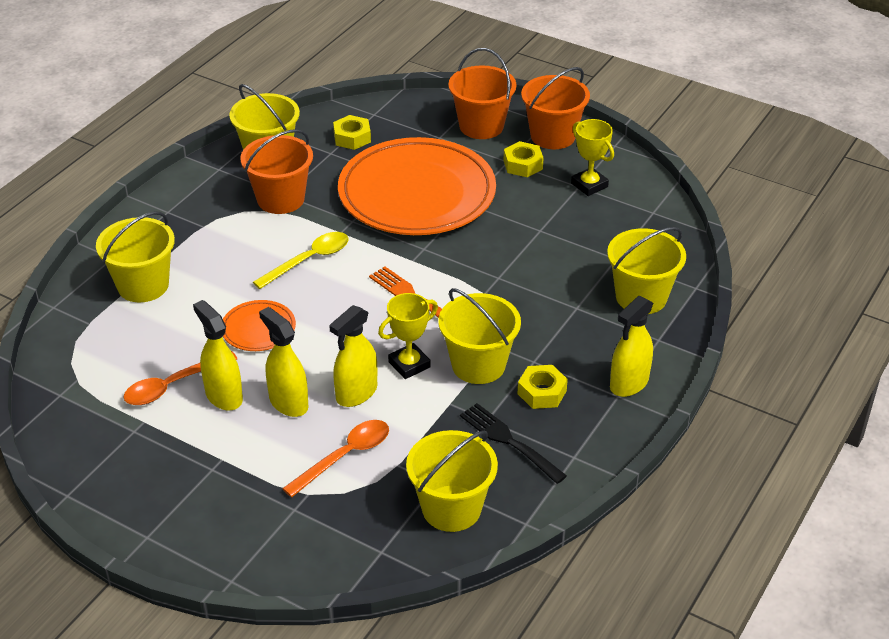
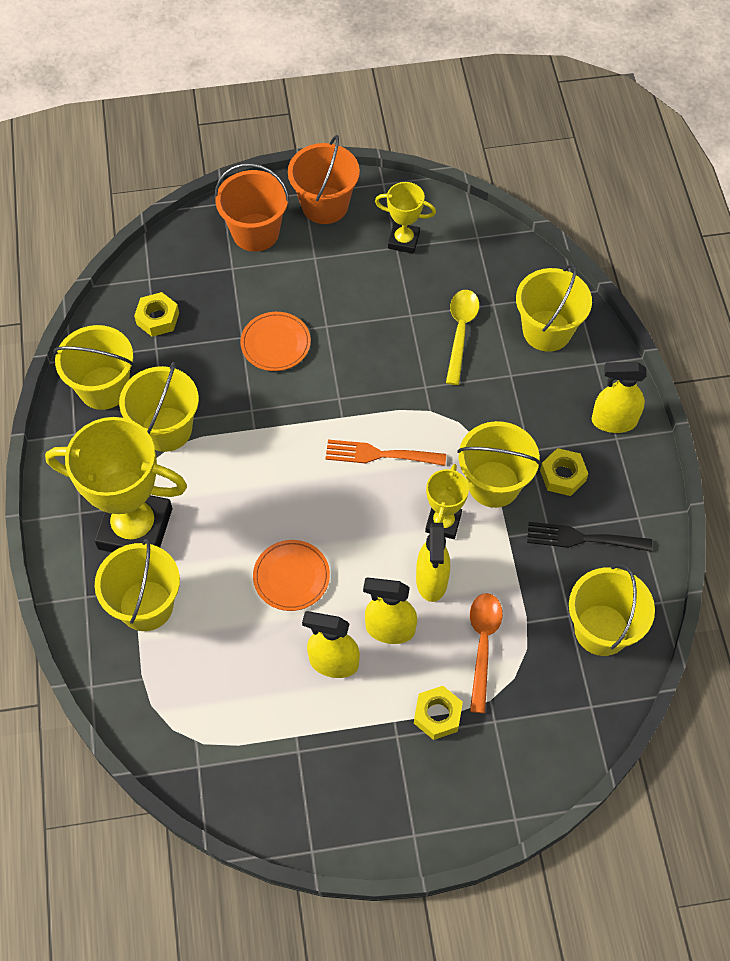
camera: 40 degrees left, 20 degrees up
orange spoon [123,351,237,405] -> none
orange bucket [240,129,313,214] -> yellow bucket [119,362,199,452]
yellow spoon [253,232,349,289] -> yellow spoon moved to [446,290,479,385]
orange plate [338,137,496,235] -> orange plate [240,312,311,371], size x0.43
yellow nut [504,141,543,177] -> yellow nut moved to [414,686,463,740]
yellow spray bottle [610,295,653,397] -> yellow spray bottle turned 90 degrees clockwise [592,362,647,433]
none -> yellow trophy [45,417,187,552]

